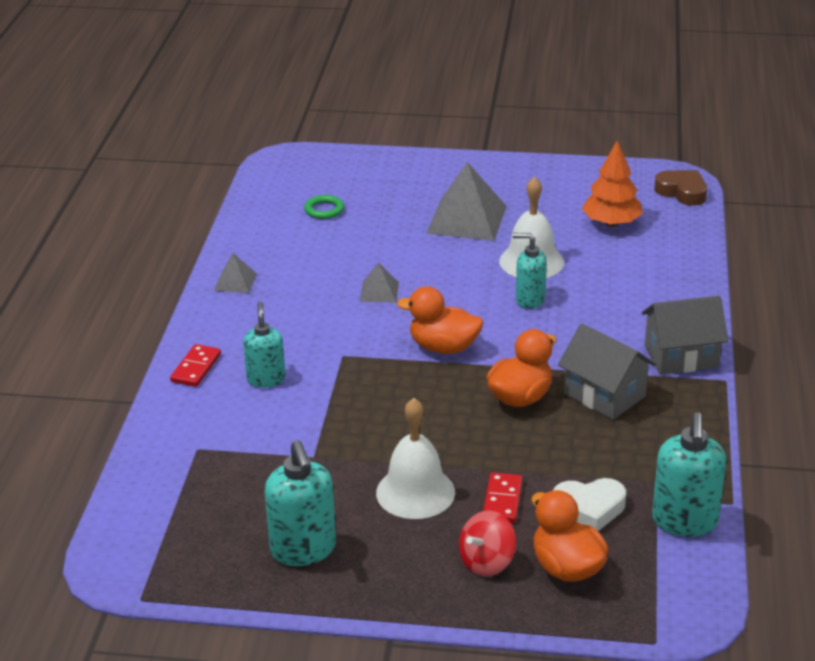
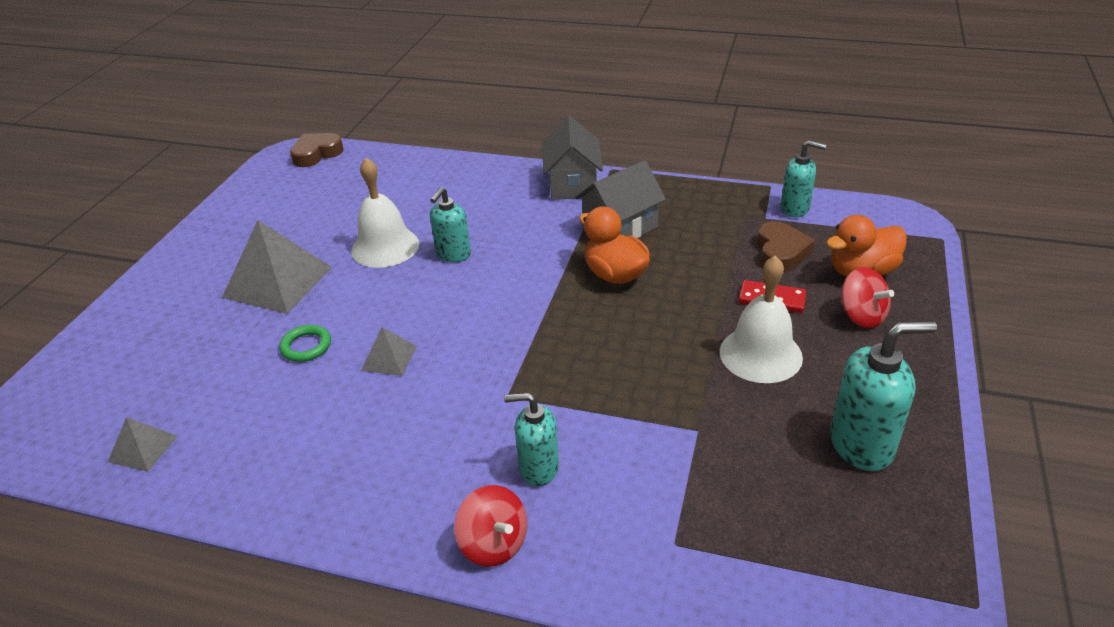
camera: 80 degrees left, 5 degrees up
red domino [170,344,221,387] -> red spinning top [454,485,527,567]
grey pyramid [214,253,257,293] -> grey pyramid moved to [108,417,178,472]
green ring [304,195,344,219] -> green ring moved to [279,325,331,362]
orange duck [397,286,483,354] -> none
white heart [553,478,626,531] -> brown heart [757,221,815,272]
orange tree [582,140,643,227] -> none
turquoise soap dispenser [652,412,726,537] -> turquoise soap dispenser [781,140,826,217], size x0.66

